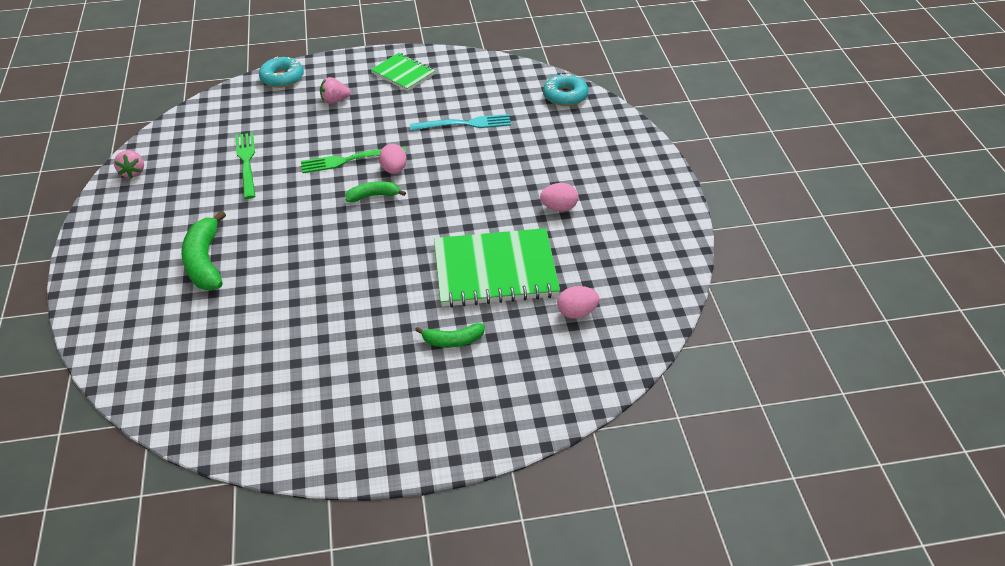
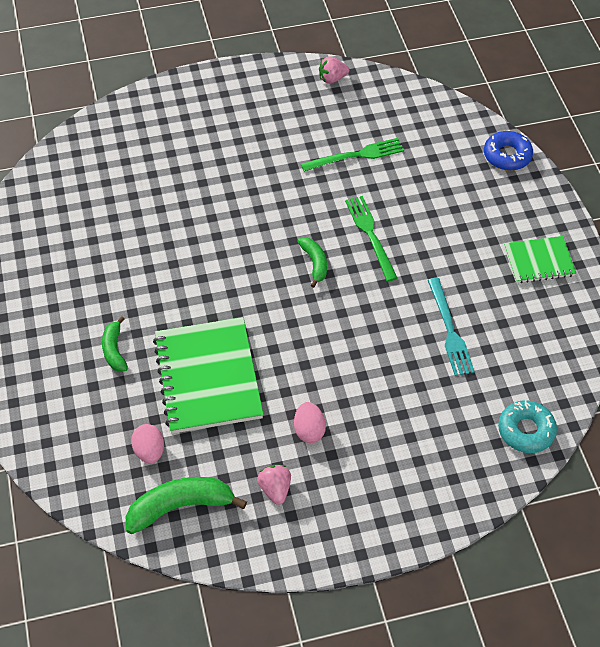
camera: 85 degrees right, 10 degrees up
green banana [181,211,226,290] -> green banana moved to [126,477,247,534]
turquoise donut [259,57,304,88] -> blue donut [484,131,533,171]
pink strawberry [320,77,351,104] -> pink strawberry moved to [257,465,291,505]
green notebook [371,53,435,91] -> green notebook turned 45 degrees clockwise [504,236,576,283]
pink egg [379,144,407,174] -> none

